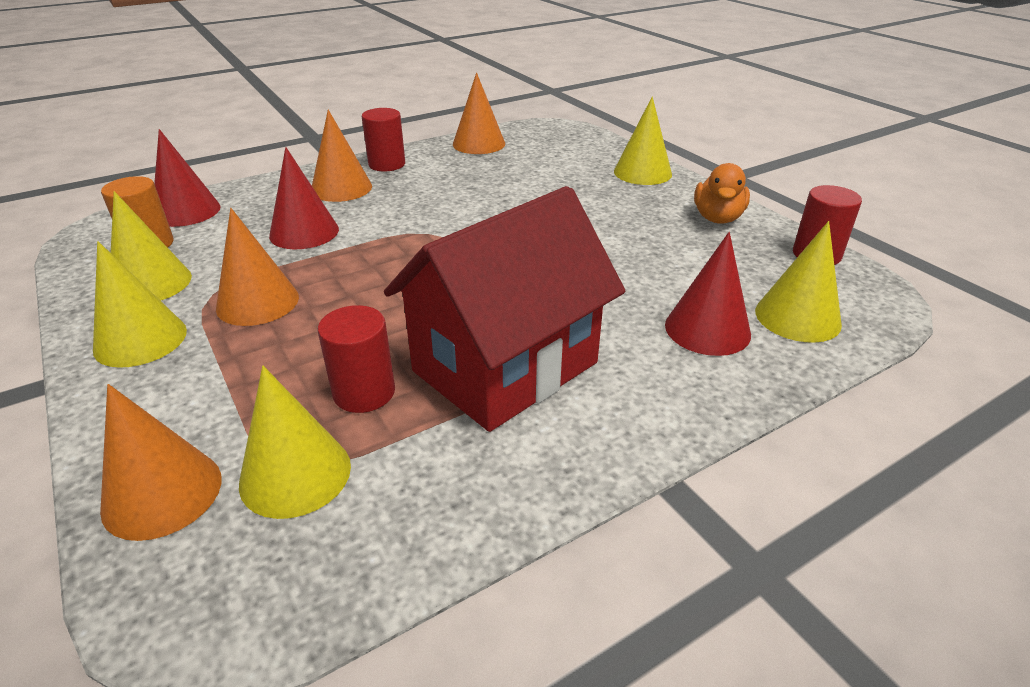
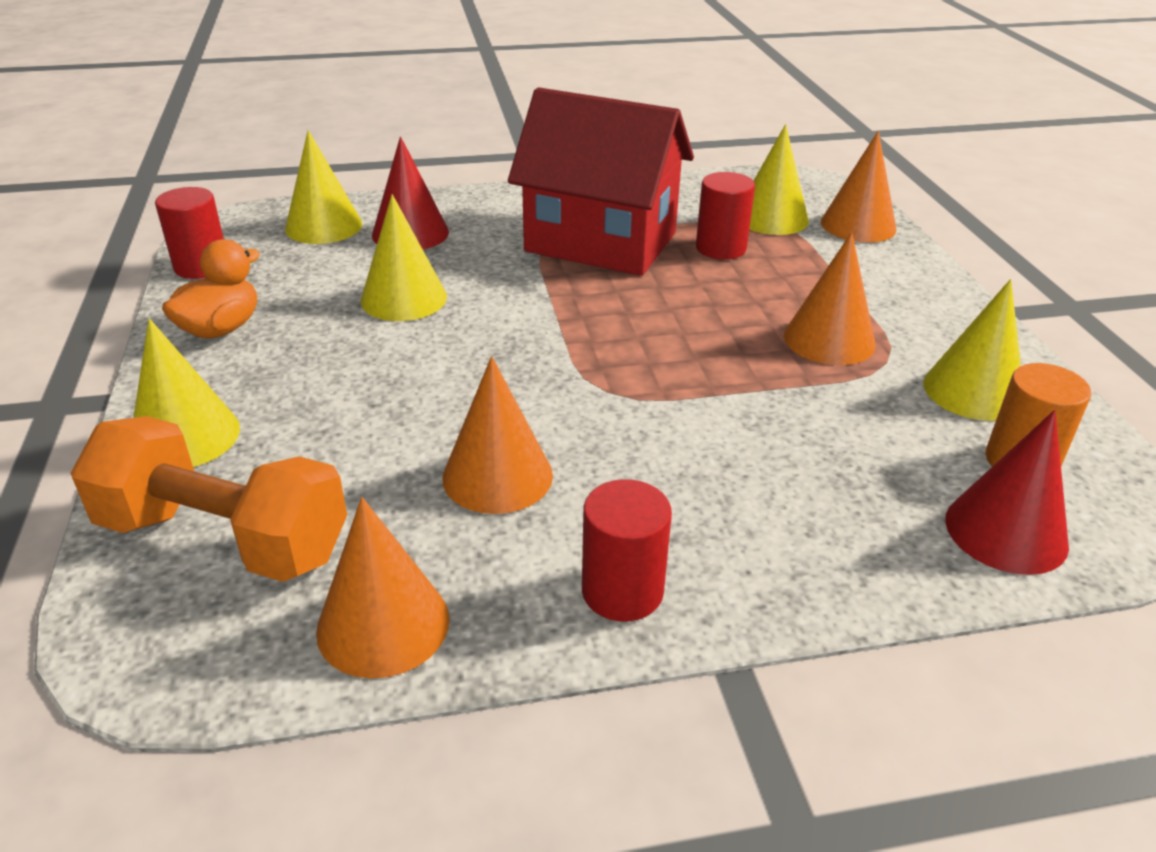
camera: 160 degrees left, 0 degrees up
yellow cone [93,241,187,368] -> yellow cone moved to [361,194,447,321]
red cone [269,147,339,249] -> none
orange cone [312,110,372,202] -> orange cone moved to [442,356,553,514]
red house [384,186,625,432] -> red house turned 45 degrees clockwise [508,87,694,276]
none -> orange dumbbell [70,416,347,582]

